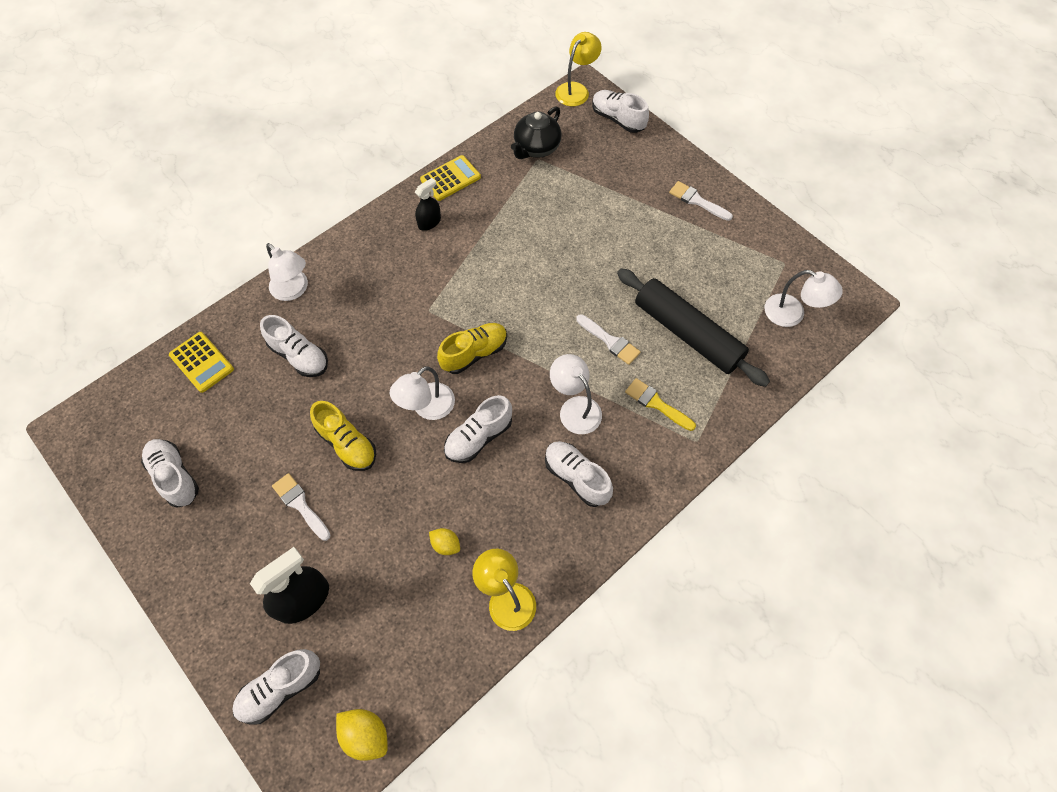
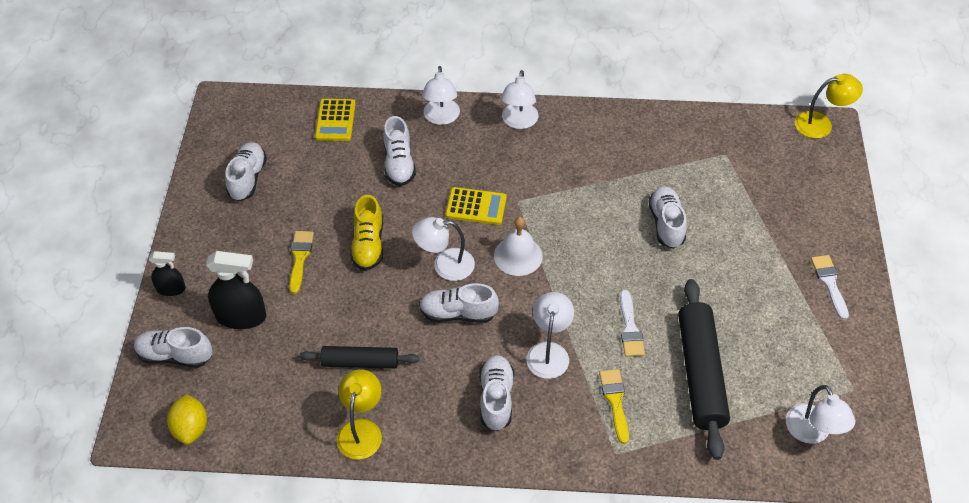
camera: 45 degrees right, 10 degrees down
white brush [272,473,330,541] -> yellow brush [289,231,314,294]
black spray bottle [415,178,441,231] -> black spray bottle moved to [149,251,186,296]
yellow calculator [420,155,481,201] -> yellow calculator moved to [446,187,507,225]
yellow lemon [429,528,460,555] -> black rolling pin [300,346,419,369]
yellow shoe [437,323,507,374] -> white bell [494,217,543,276]
black teapot [511,106,561,159] -> none
white shoe [592,90,649,133] -> white shoe moved to [648,186,687,249]
none -> white lamp [501,70,538,129]

